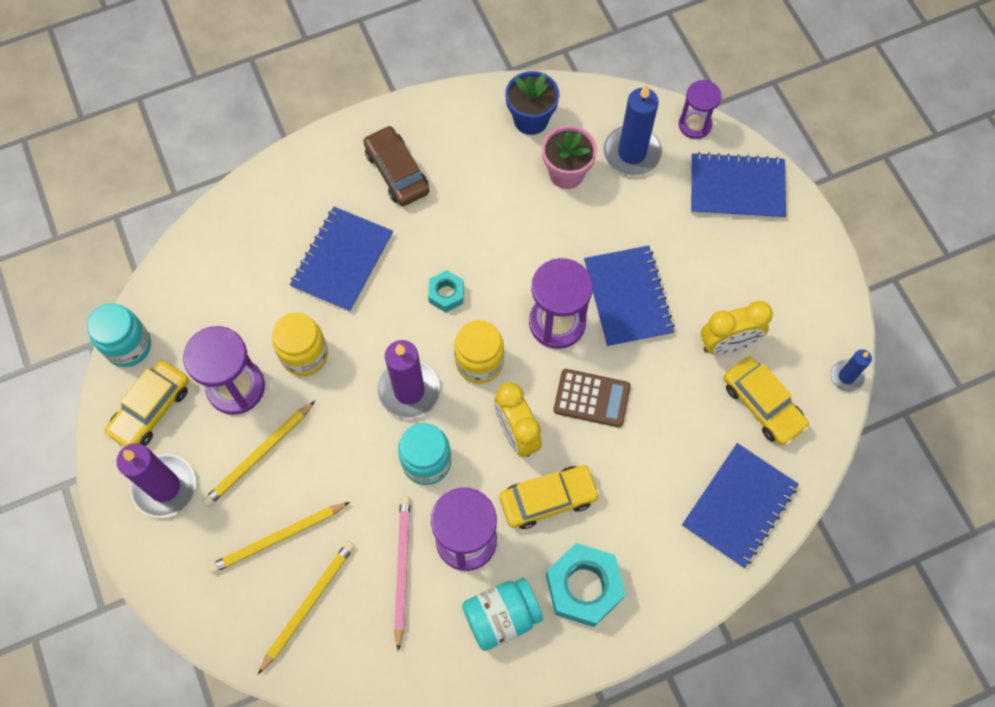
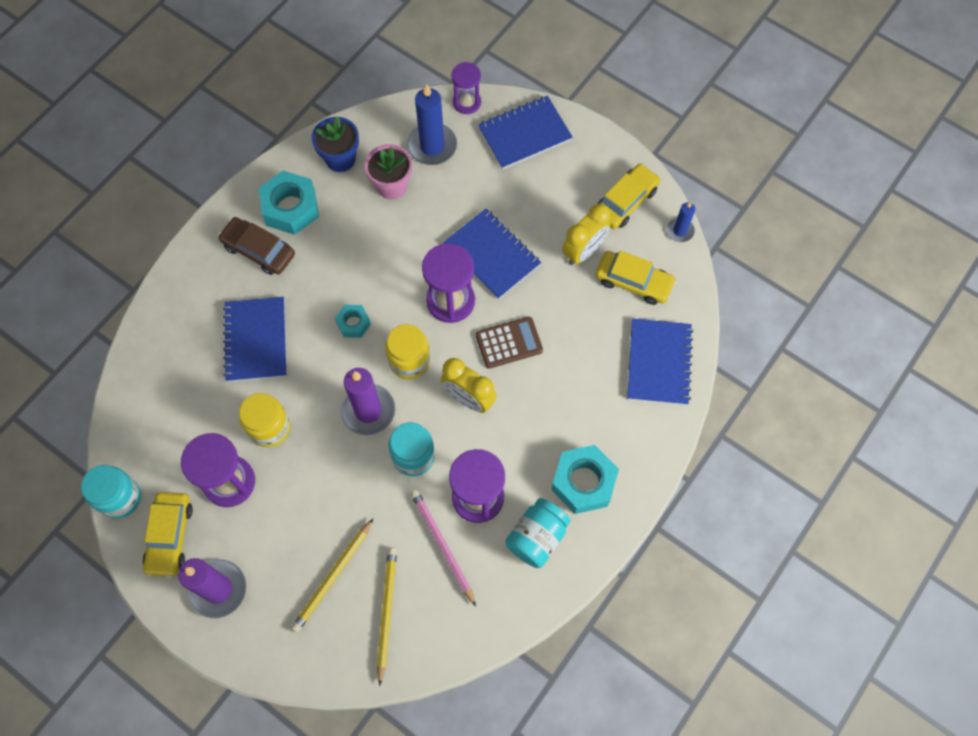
camera: 30 degrees left, 0 degrees up
yellow pencil [203,401,315,507] -> none
yellow car [499,465,600,529] -> yellow car moved to [597,164,660,229]
none -> turquoise nut [258,171,319,235]

